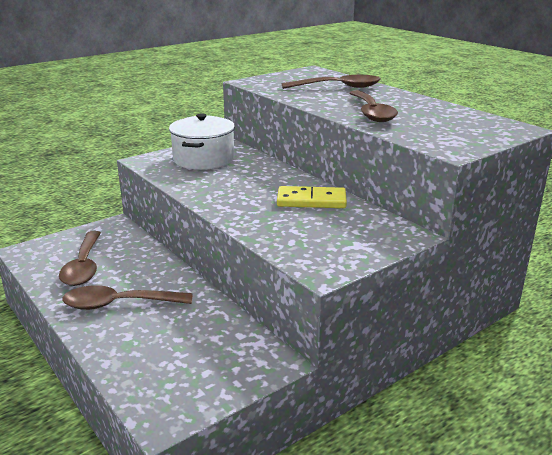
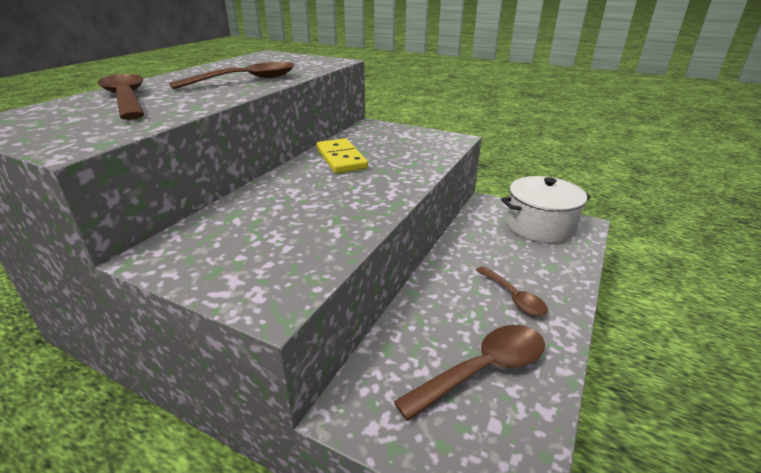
camera: 115 degrees left, 5 degrees up
brown spoon [62,285,193,310] -> brown spoon [476,266,548,316], size x0.64
white pot [169,113,235,170] -> white pot moved to [501,176,591,243]

